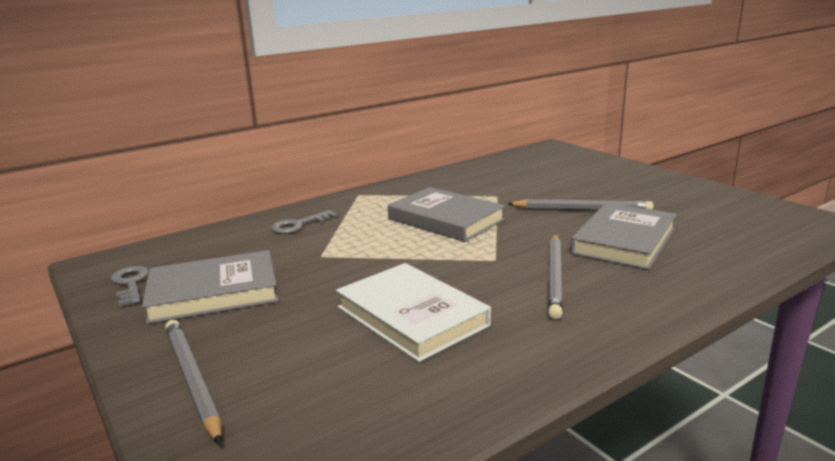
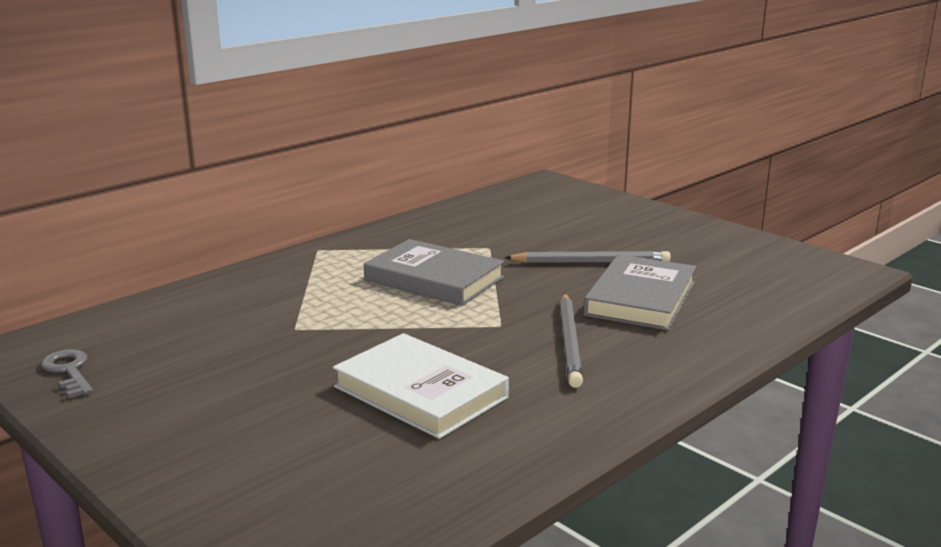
camera: 10 degrees left, 0 degrees up
grey book [142,250,279,324] -> none
grey pencil [165,320,222,445] -> none
grey key [271,210,337,234] -> none

